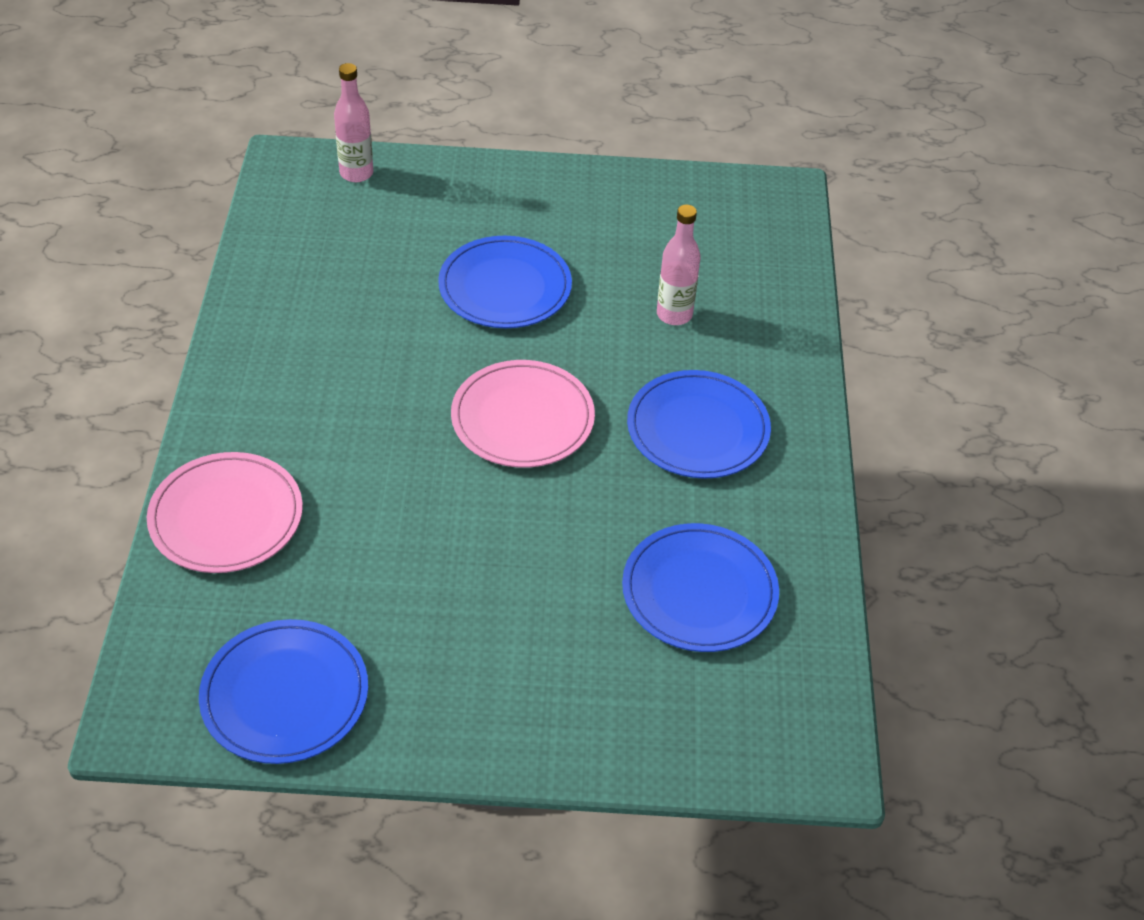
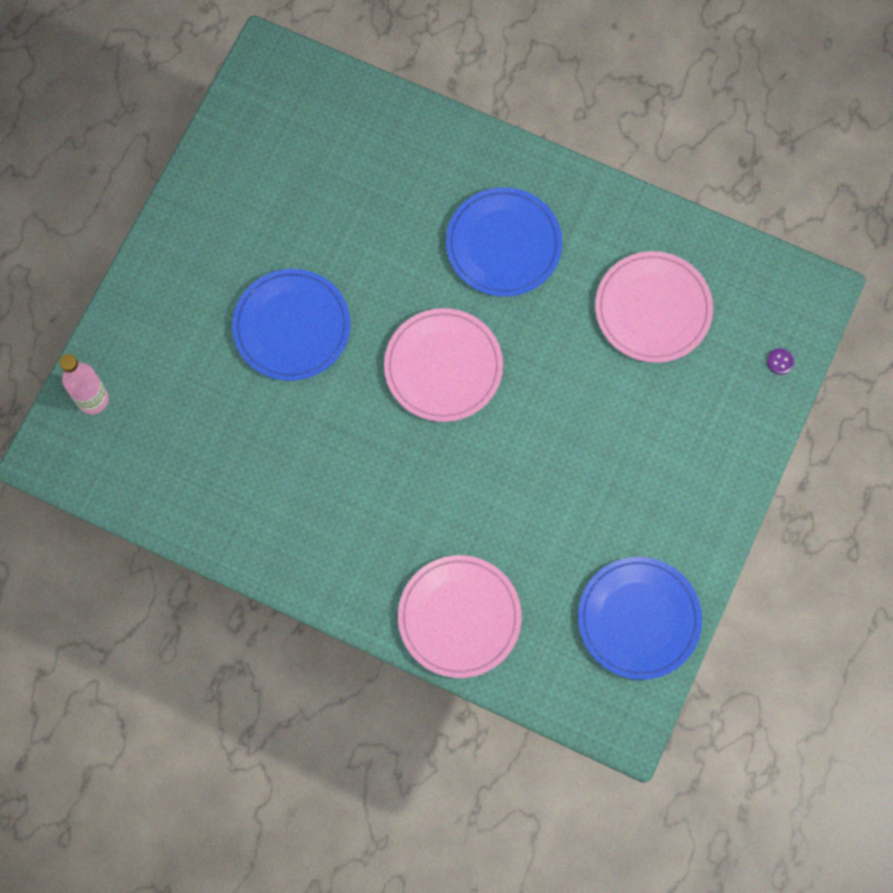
camera: 65 degrees left, 25 degrees up
blue plate [622,523,779,652] -> pink plate [595,251,713,363]
pink bottle [657,205,700,325] -> none
none -> purple button [767,348,794,375]

